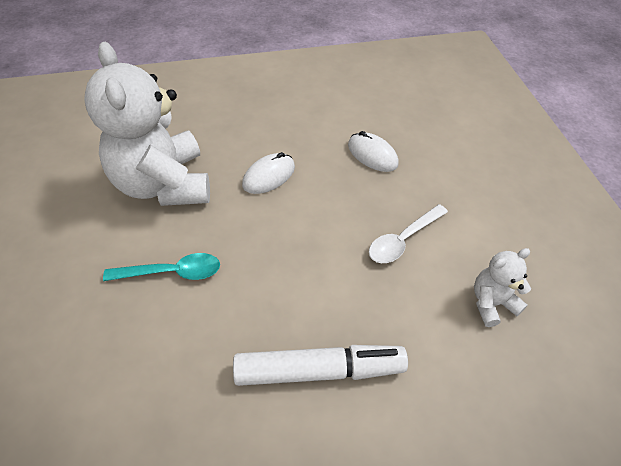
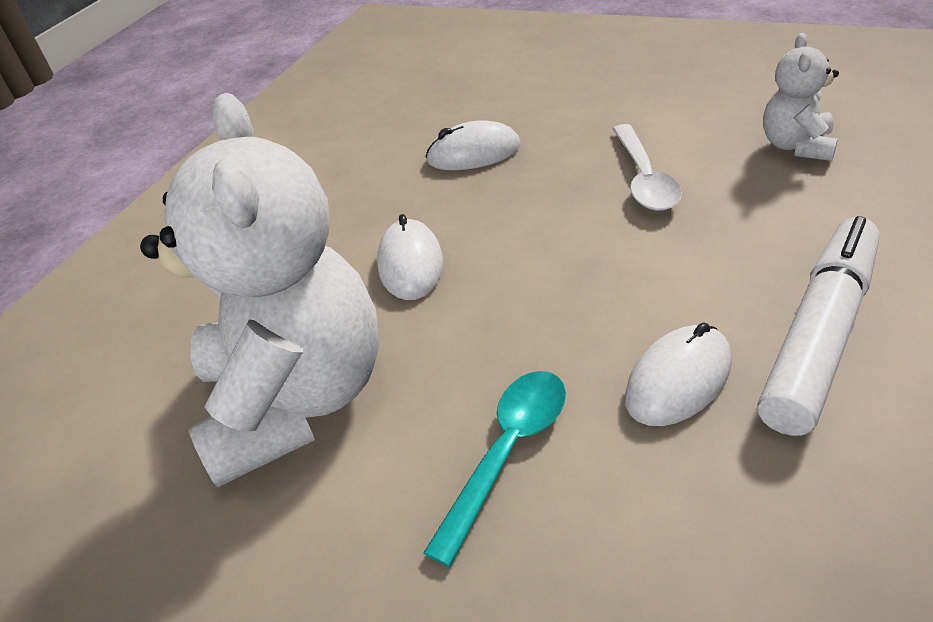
camera: 45 degrees left, 10 degrees down
white teddy bear [84,42,210,206] -> white teddy bear turned 120 degrees counterclockwise [140,93,379,488]
none -> white mouse [625,322,732,426]

